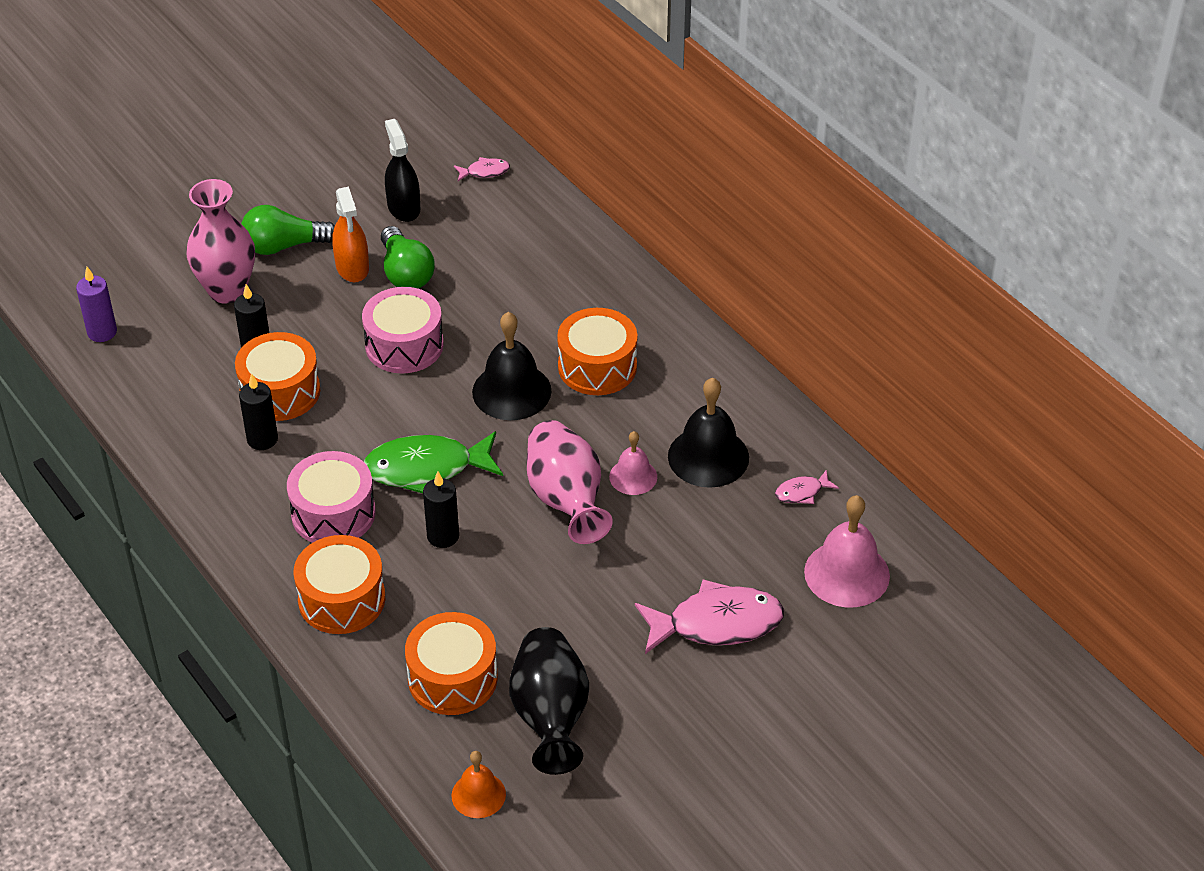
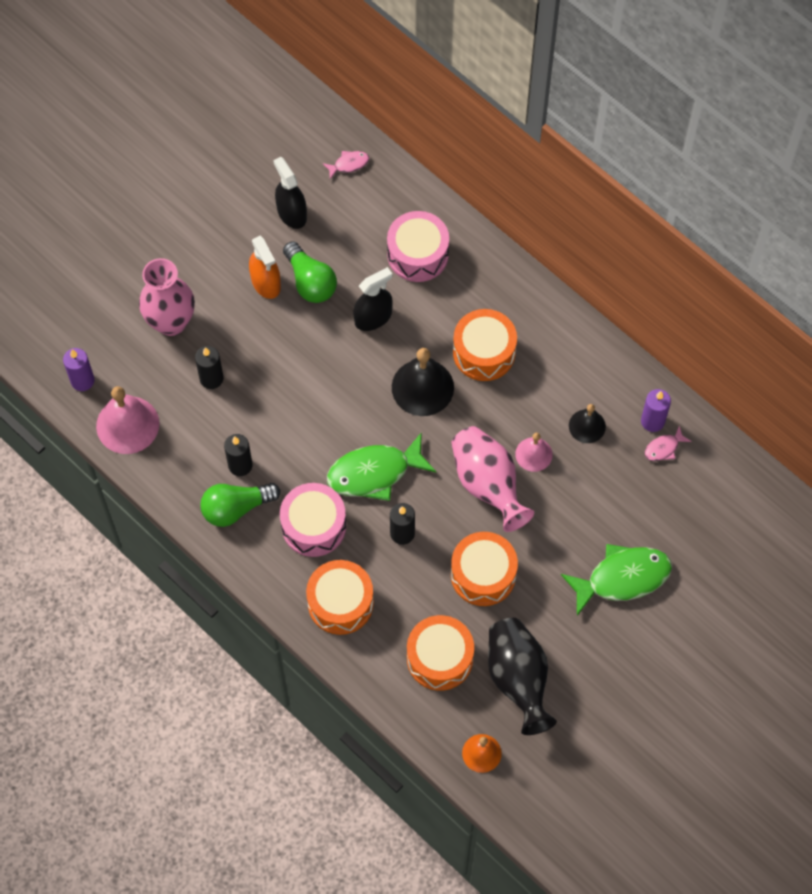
camera: 10 degrees left, 20 degrees up
orange drum [235,332,320,421] -> orange drum moved to [451,532,518,606]
green light bulb [241,205,335,255] -> green light bulb moved to [200,483,280,527]
pink drum [362,287,444,373] -> pink drum moved to [387,211,449,282]
pink fish [635,579,784,654] -> green fish [561,544,672,616]
black bell [668,378,749,488] -> black bell [569,404,606,443], size x0.59
pink bell [804,495,890,608] -> pink bell moved to [96,386,159,454]
none -> black spray bottle [353,267,393,331]
none -> purple candle [641,389,671,432]

